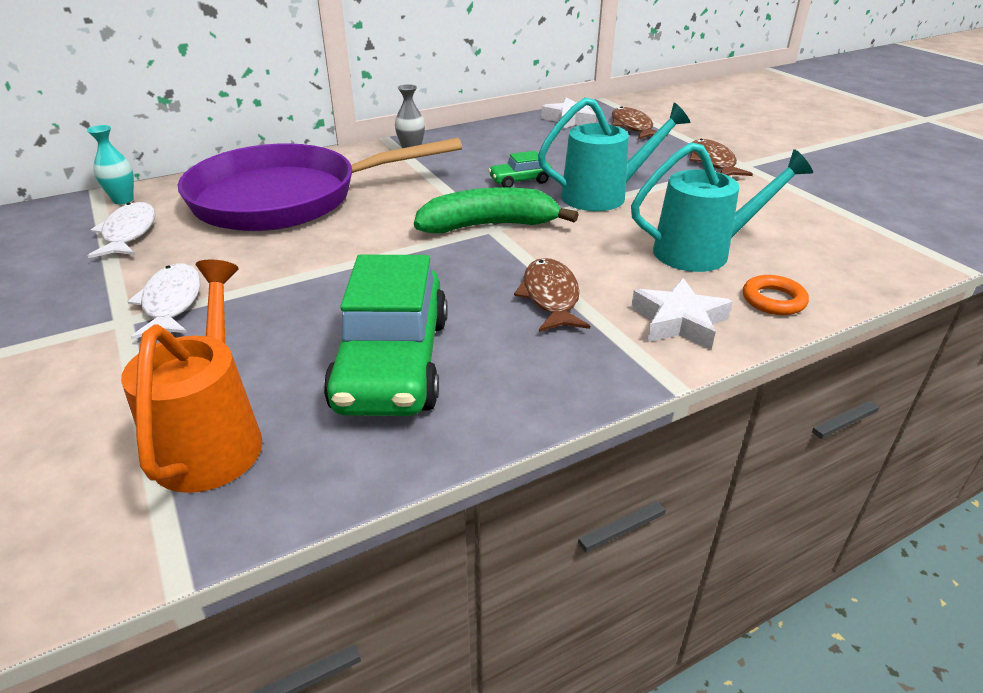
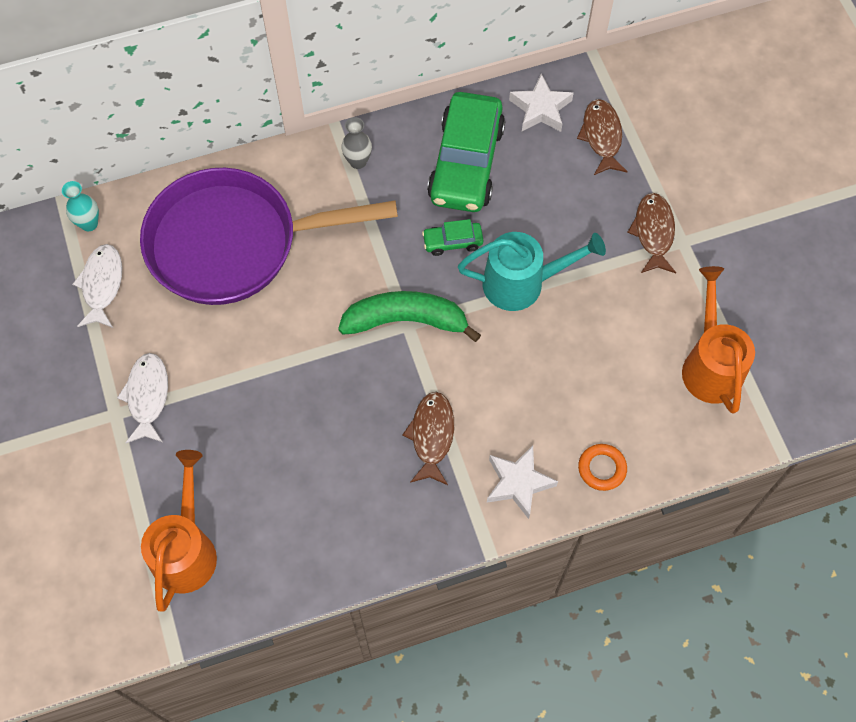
camera: 10 degrees right, 30 degrees up
green car [324,255,447,416] -> green car moved to [427,92,505,212]
turquoise watering can [631,142,813,272] -> none
none -> orange watering can [682,266,755,414]

